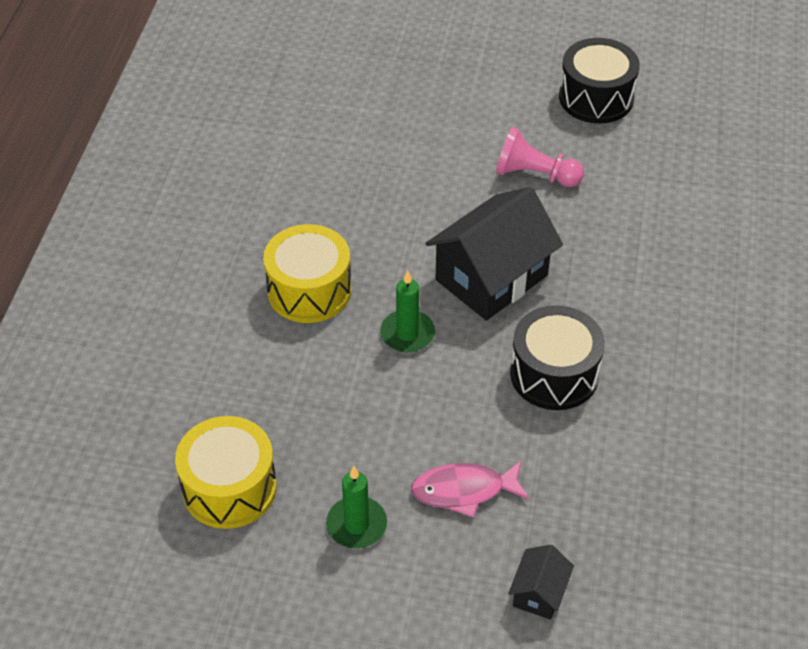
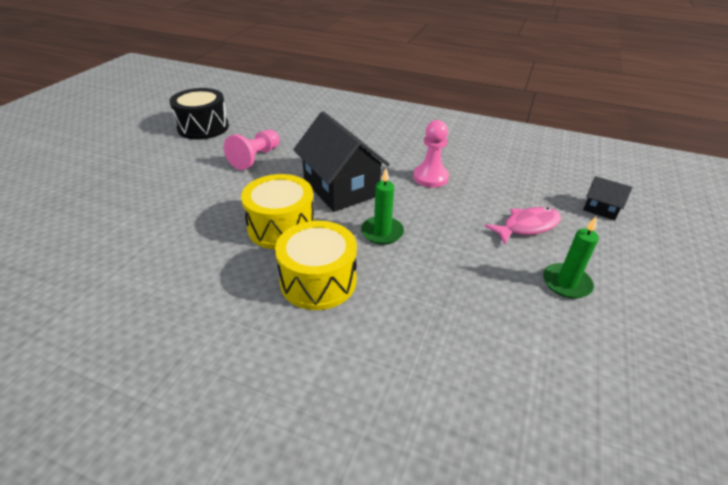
camera: 80 degrees left, 10 degrees down
yellow drum [175,416,277,529] -> yellow drum moved to [241,174,315,249]
pink fish [411,461,529,518] -> pink fish turned 120 degrees counterclockwise [485,207,561,244]
black drum [510,305,605,410] -> pink pawn [413,120,449,188]

